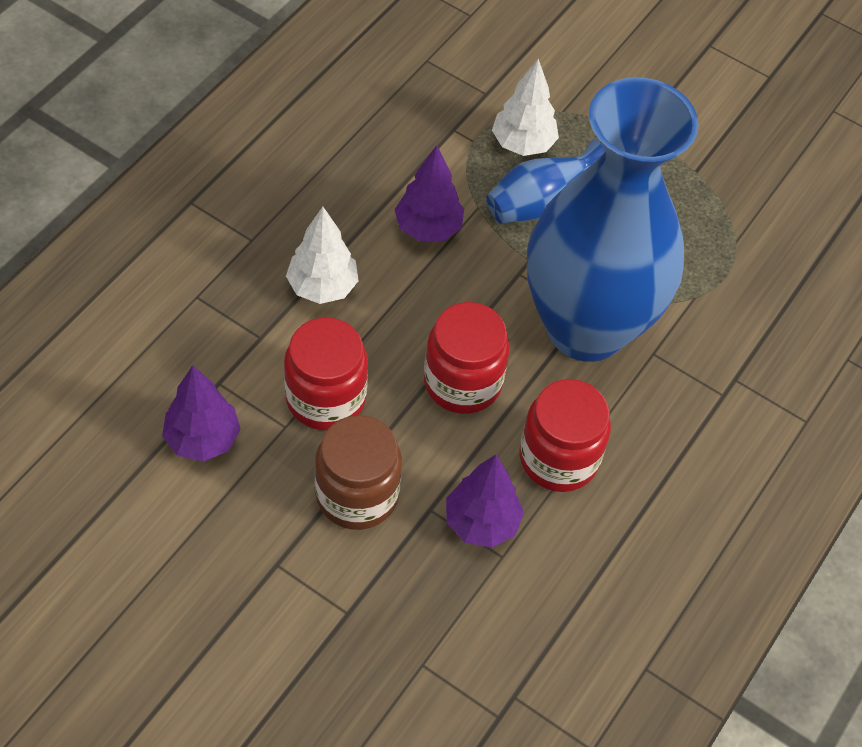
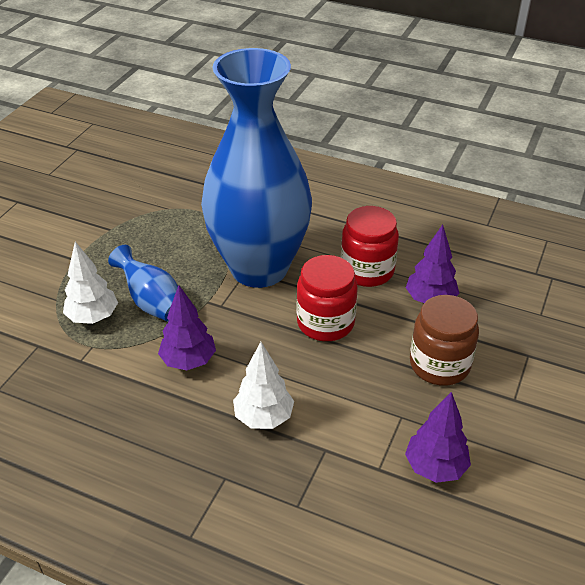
camera: 95 degrees left, 15 degrees down
red jar [284,317,368,430] -> none

